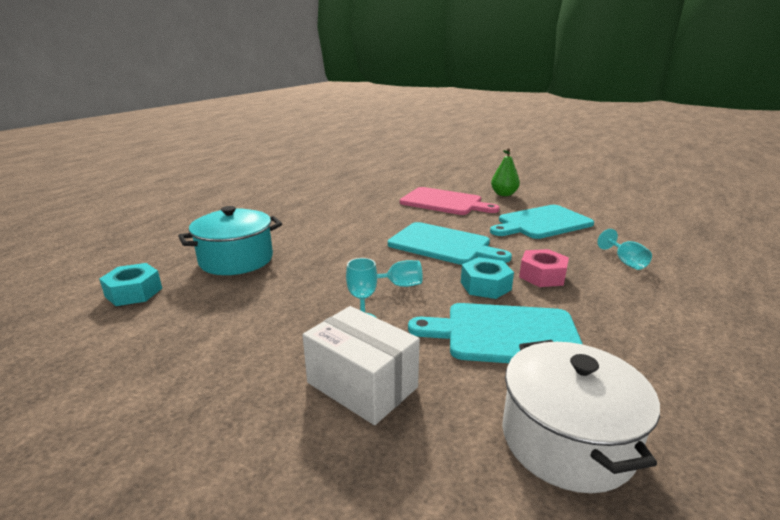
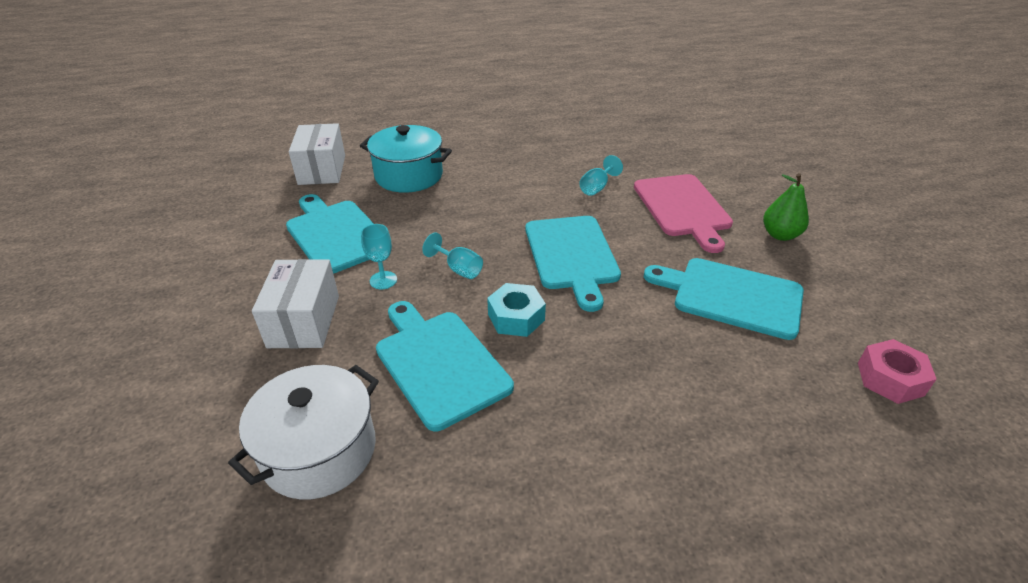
camera: 50 degrees right, 15 degrees up
turquoise nut [99,263,162,306] -> white box [289,123,345,185]
pink nut [519,249,569,287] -> pink nut moved to [858,339,937,404]
turquoise goblet [597,229,652,270] -> turquoise goblet moved to [579,155,623,196]
none -> turquoise cutting board [286,194,374,274]

